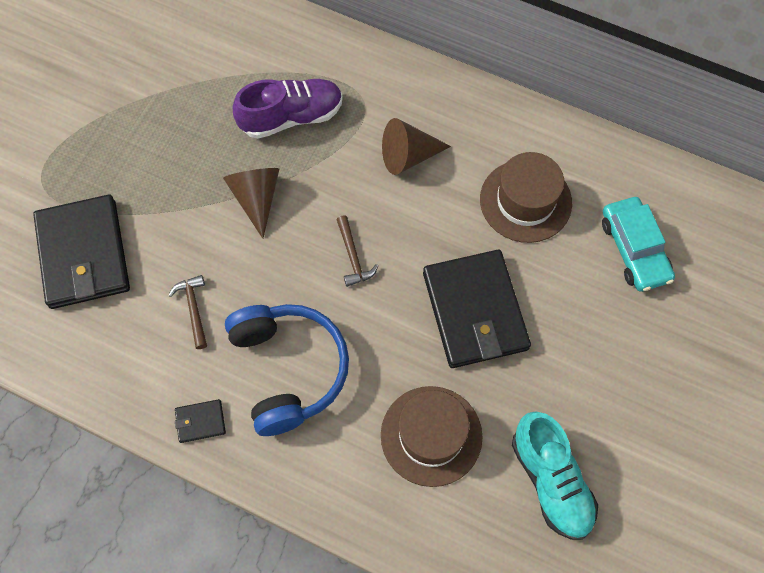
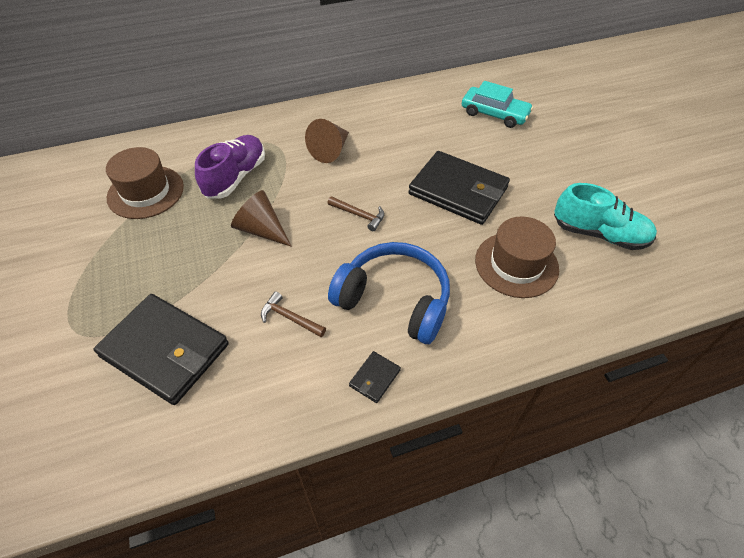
camera: 45 degrees left, 15 degrees down
brown hat [480,152,572,243] -> brown hat moved to [106,147,184,219]

